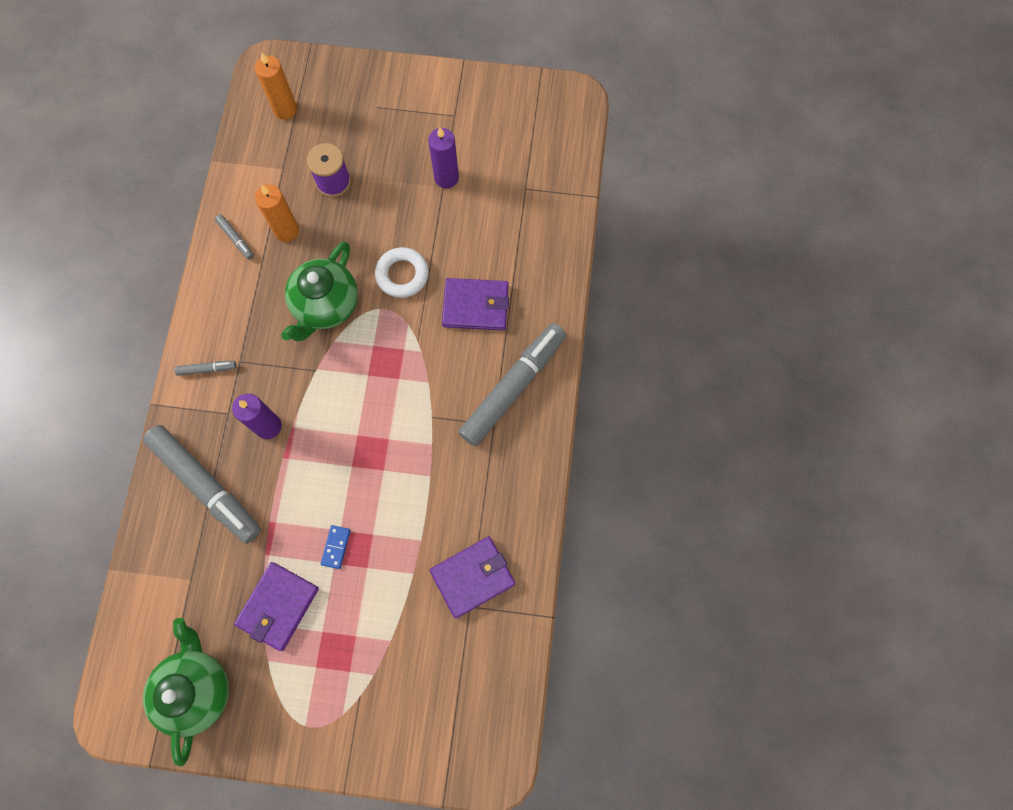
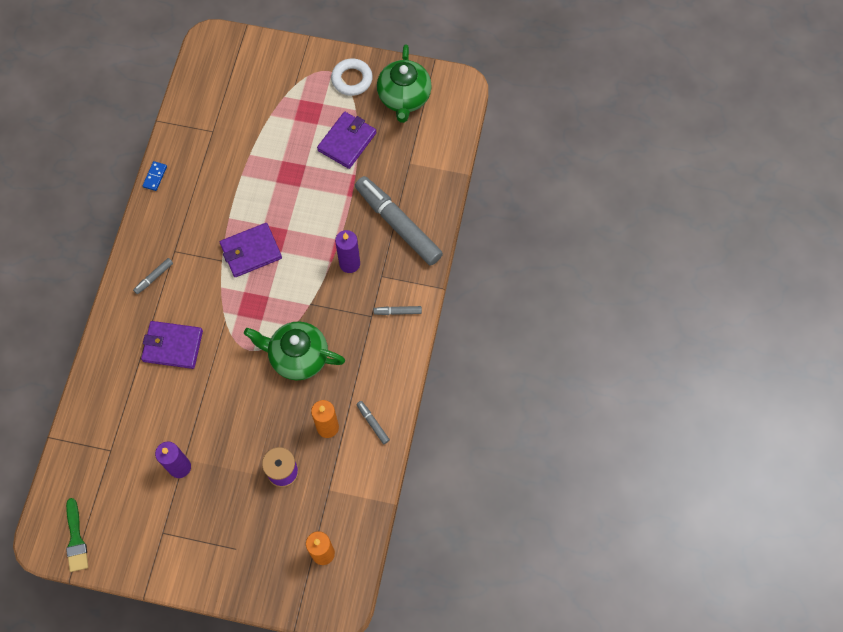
camera: 175 degrees left, 5 degrees down
green teapot [281,241,358,341] -> green teapot turned 105 degrees counterclockwise [244,321,345,380]
blue domino [321,525,351,569] -> blue domino moved to [143,161,167,191]
white ring [375,247,429,298] -> white ring moved to [331,59,373,96]
purple wallet [429,536,515,619] -> purple wallet moved to [220,223,282,277]
grey marker [458,323,566,447] -> grey marker [133,258,173,294], size x0.40
none -> green brush [66,498,88,572]

